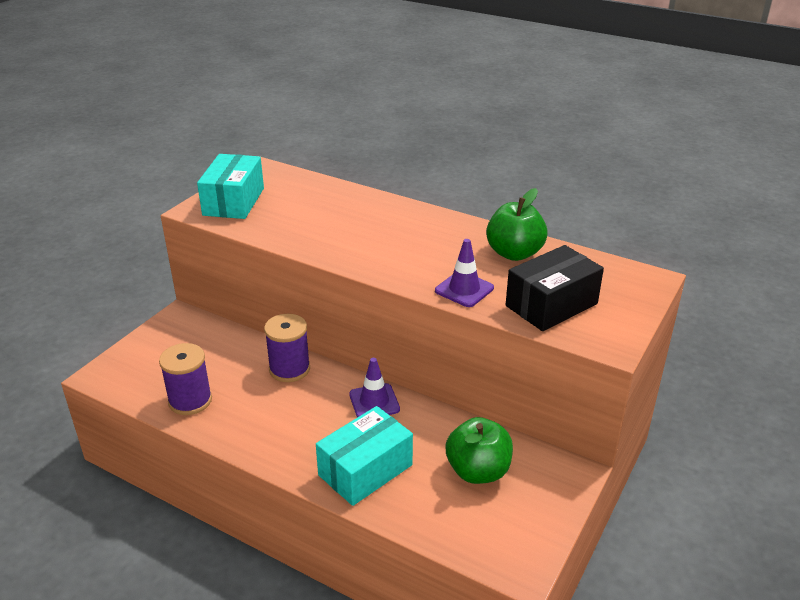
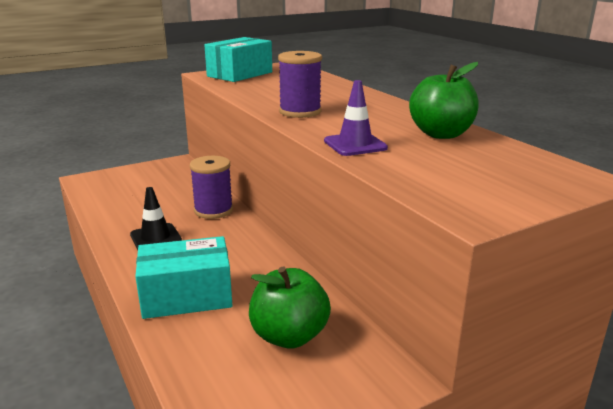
camera: 30 degrees right, 10 degrees down
purple spool [159,343,212,415] -> purple spool moved to [278,51,322,118]
purple traffic cone [349,358,400,417] -> none
black box [506,245,604,331] -> none
none -> black traffic cone [130,187,182,250]

